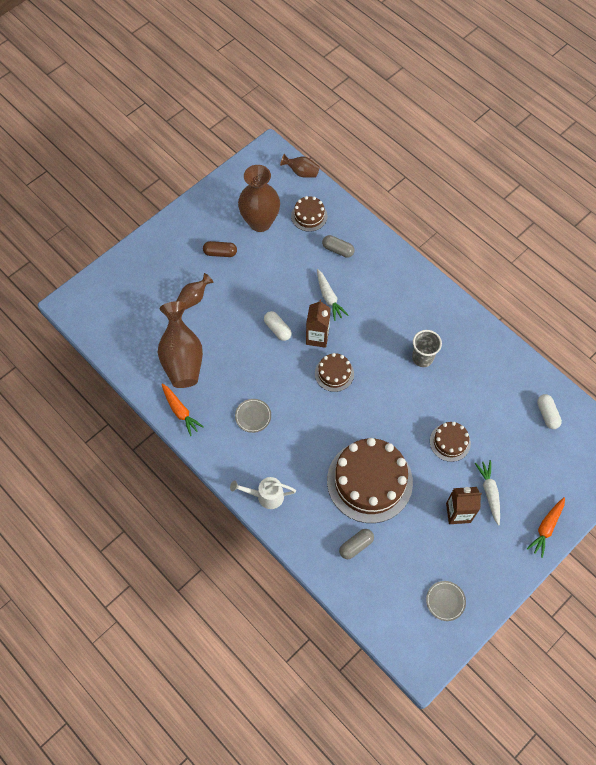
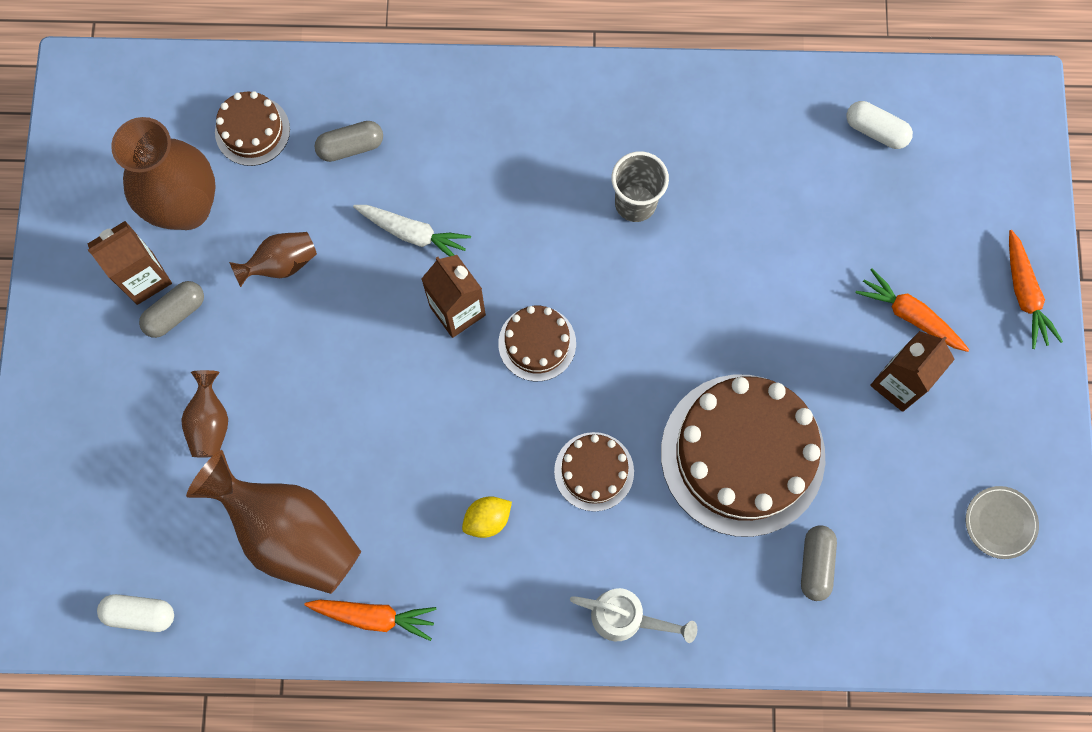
camera: 45 degrees left, 10 degrees up
brown capsule [203,241,237,257] -> grey capsule [139,281,204,338]
white watering can [230,477,296,509] -> white watering can turned 120 degrees counterclockwise [570,588,697,643]
grey plate [235,399,271,433] -> yellow lemon [462,496,512,538]
white capsule [264,311,292,341] -> white capsule moved to [97,594,174,632]
brown vase [280,154,320,178] -> brown vase moved to [229,232,317,287]
brown cake [430,422,471,462] -> brown cake moved to [554,432,634,511]
white carrot [475,460,500,525] -> orange carrot [856,269,969,352]
none -> brown carton [88,221,172,305]

